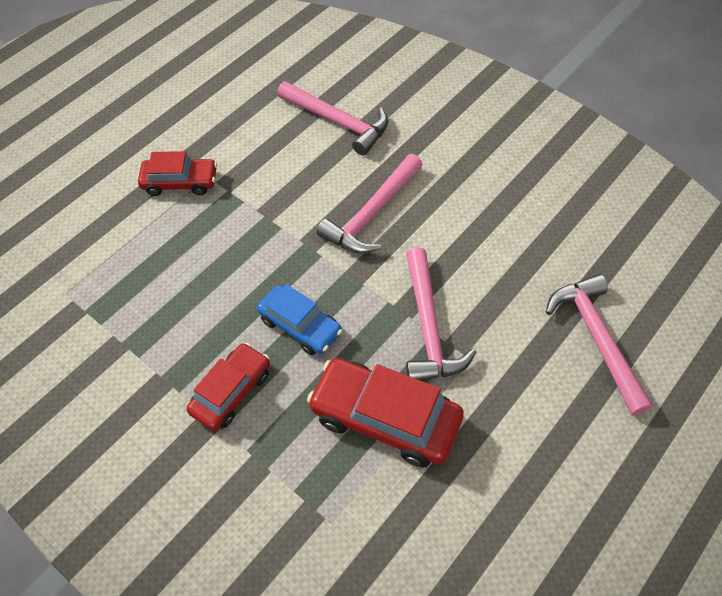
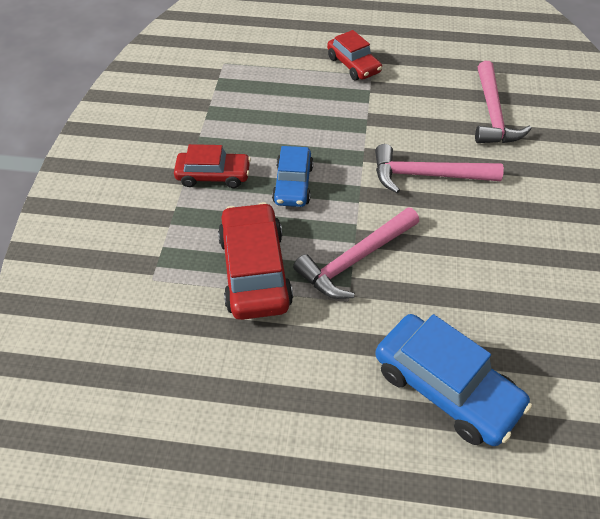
camera: 55 degrees right, 5 degrees down
pink hammer [546,274,653,416] -> blue car [375,314,532,446]

